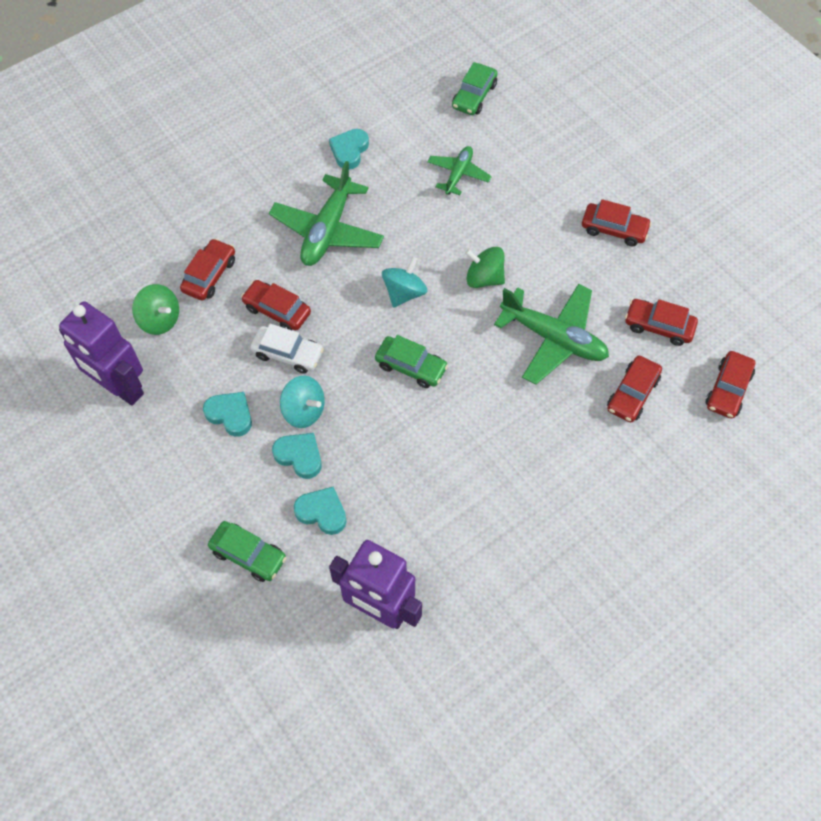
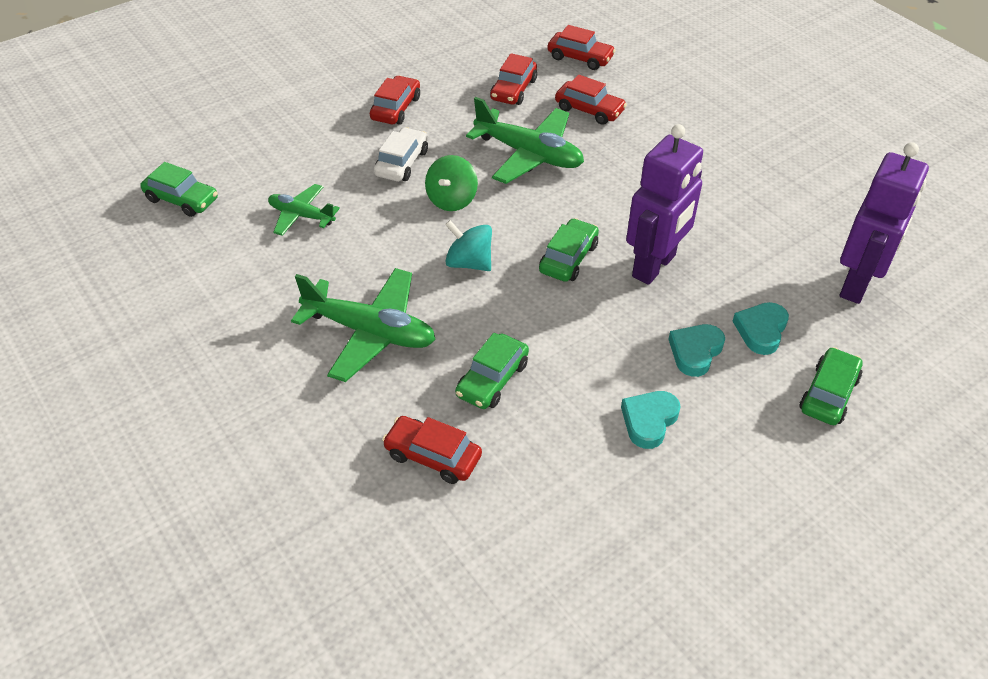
camera: 90 degrees left, 15 degrees down
purple robot [59,301,144,406] -> purple robot moved to [626,124,703,285]
green spinning top [132,284,179,335] -> none
red car [241,280,311,330] -> green car [455,333,529,409]
white car [250,324,324,374] -> white car moved to [374,127,428,181]
turquoise spinning top [280,376,325,428] -> none
turquoise heart [329,129,369,170] -> none
green plane [494,284,609,385] -> green plane turned 90 degrees clockwise [466,97,584,184]

